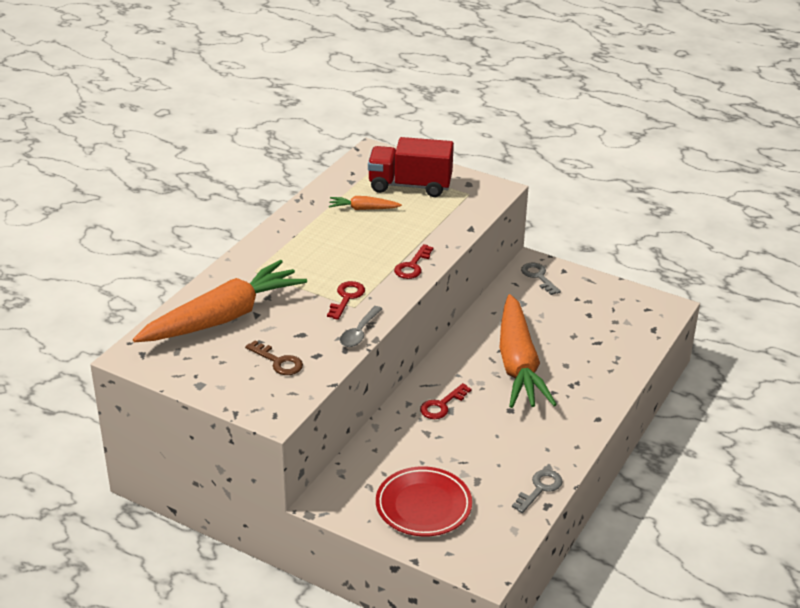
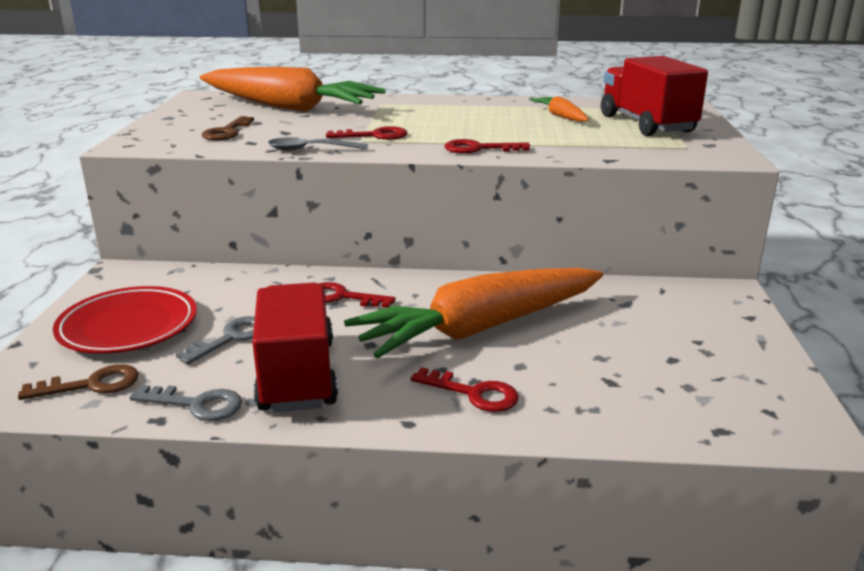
camera: 65 degrees right, 10 degrees down
grey key [521,263,561,295] -> grey key moved to [176,316,255,364]
none -> brown key [18,364,139,400]
none -> red truck [252,283,338,412]
none -> red key [411,367,519,412]

